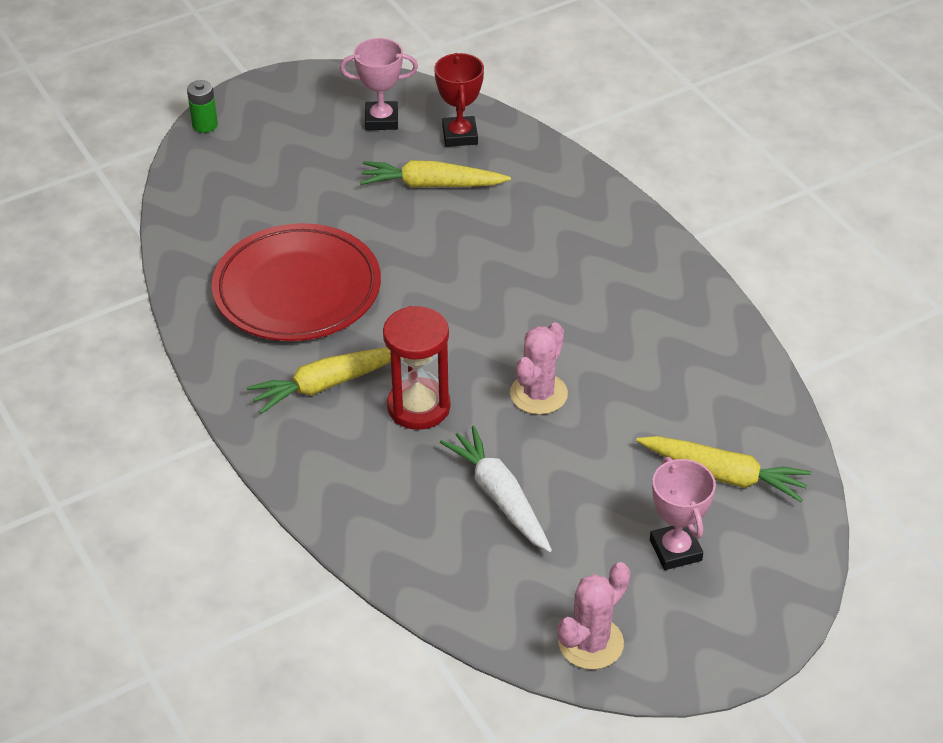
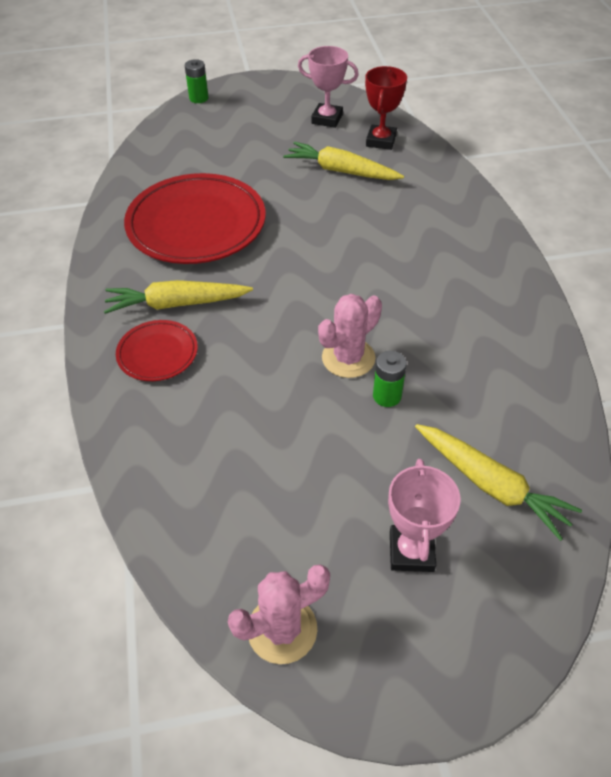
camera: 20 degrees right, 5 degrees up
red hourglass [383,306,451,430] -> none
white carrot [440,426,552,552] -> none
none -> red plate [116,320,198,381]
none -> green battery [373,351,407,407]

